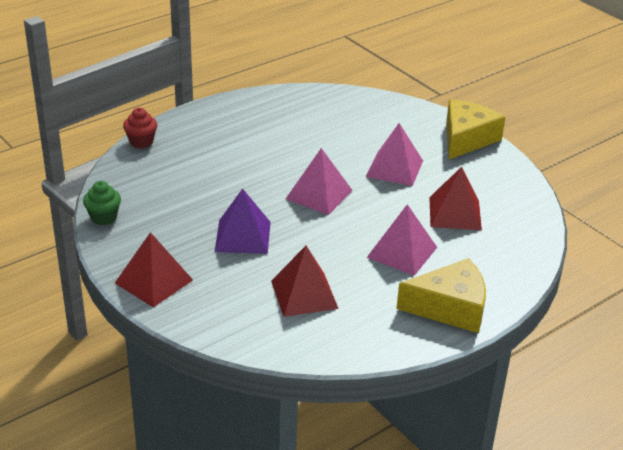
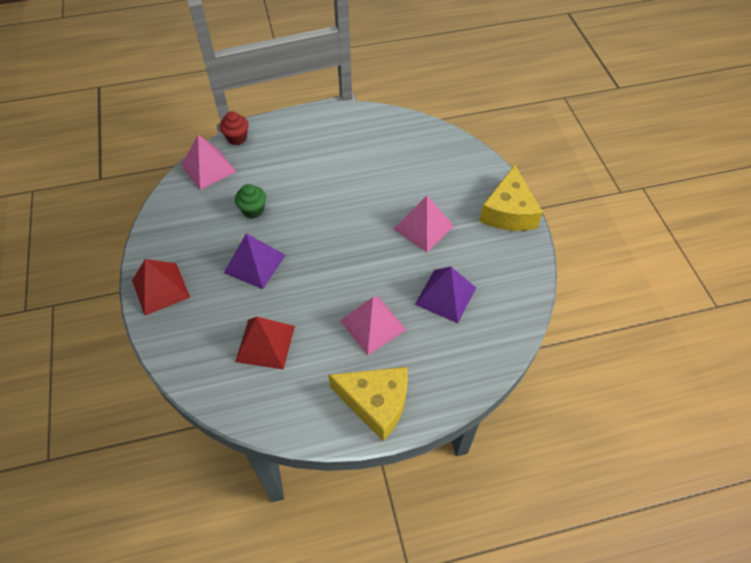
camera: 25 degrees right, 20 degrees up
green cupcake [83,181,121,225] -> green cupcake moved to [235,184,266,218]
pink pyramid [286,148,353,215] -> pink pyramid moved to [182,135,236,190]
red pyramid [429,167,482,230] -> purple pyramid [415,267,476,323]
yellow cheese [446,99,505,159] -> yellow cheese turned 135 degrees clockwise [479,165,543,231]

